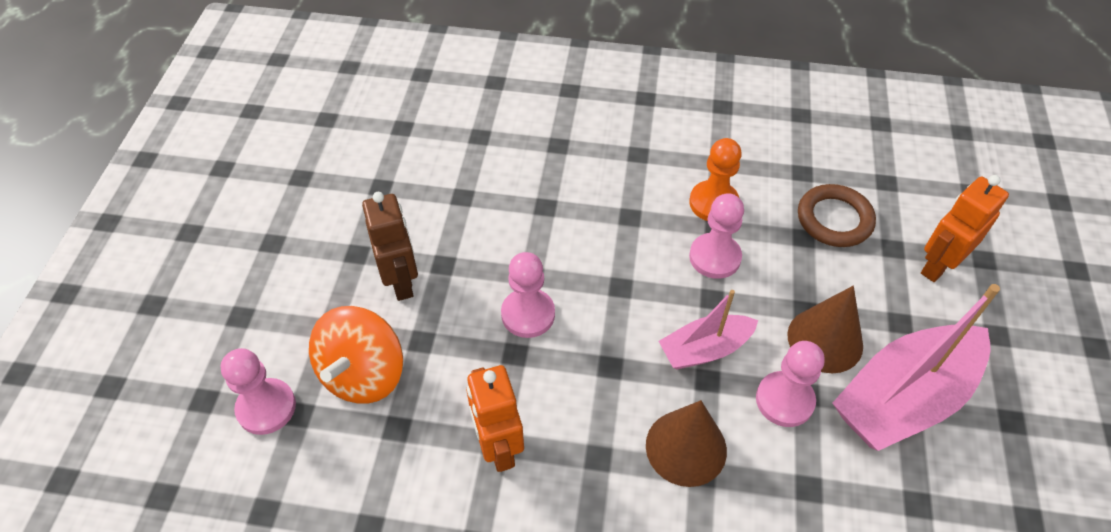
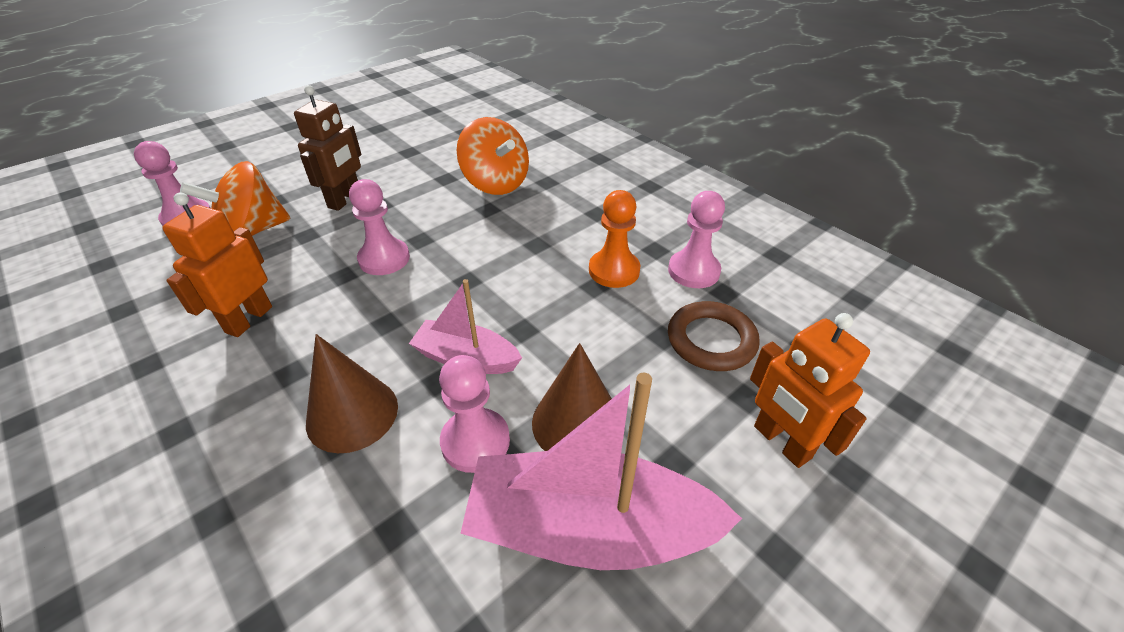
camera: 40 degrees right, 10 degrees down
pink pawn [689,193,744,279] -> pink pawn moved to [668,191,725,288]
orange robot [921,175,1009,282] -> orange robot turned 120 degrees counterclockwise [750,313,870,468]
none -> orange spinning top [456,117,529,195]

